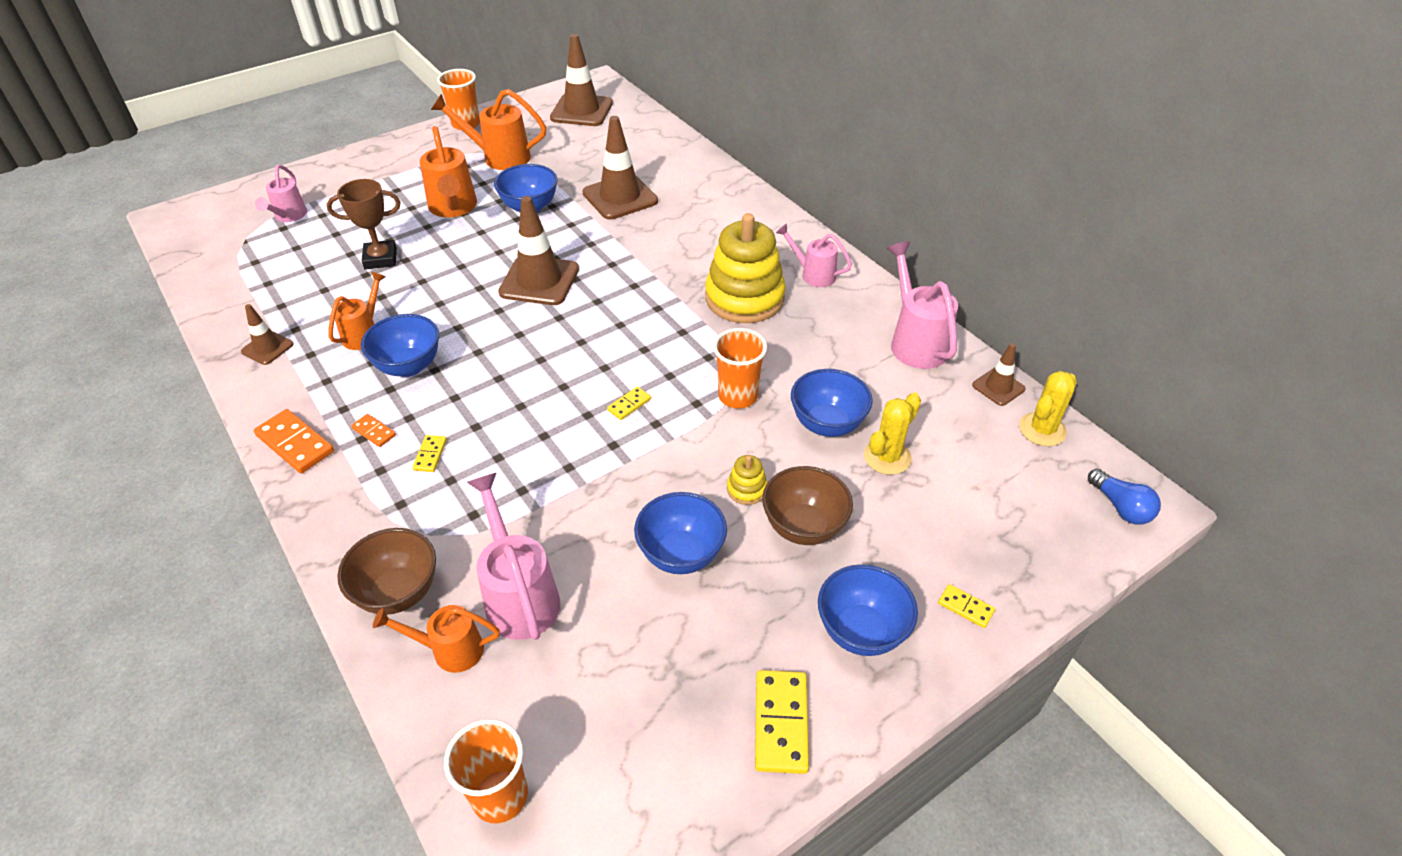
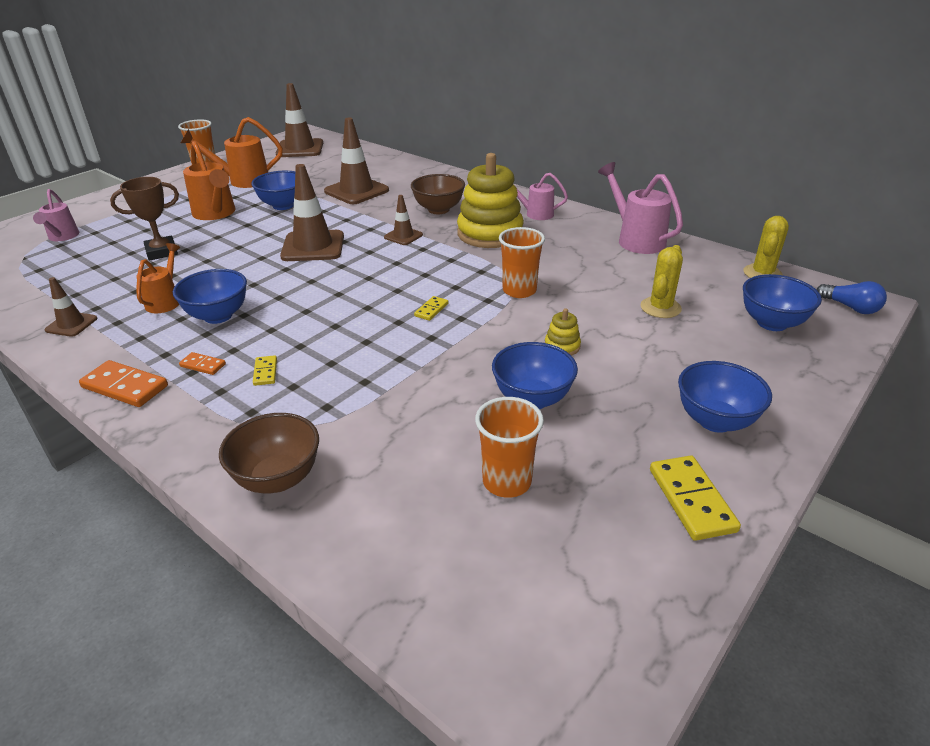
camera: 15 degrees left, 10 degrees down
orange watering can [373,605,500,673] -> none
orange cup [444,719,528,823] -> orange cup moved to [475,397,544,498]
pink watering can [467,473,560,640] -> none
brown bowl [762,466,853,545] -> brown bowl moved to [411,174,465,214]
blue bowl [791,369,873,437] -> blue bowl moved to [743,274,822,331]
yellow domino [938,584,995,628] -> none
brown traffic cone [972,343,1026,406] -> brown traffic cone moved to [384,195,423,245]

